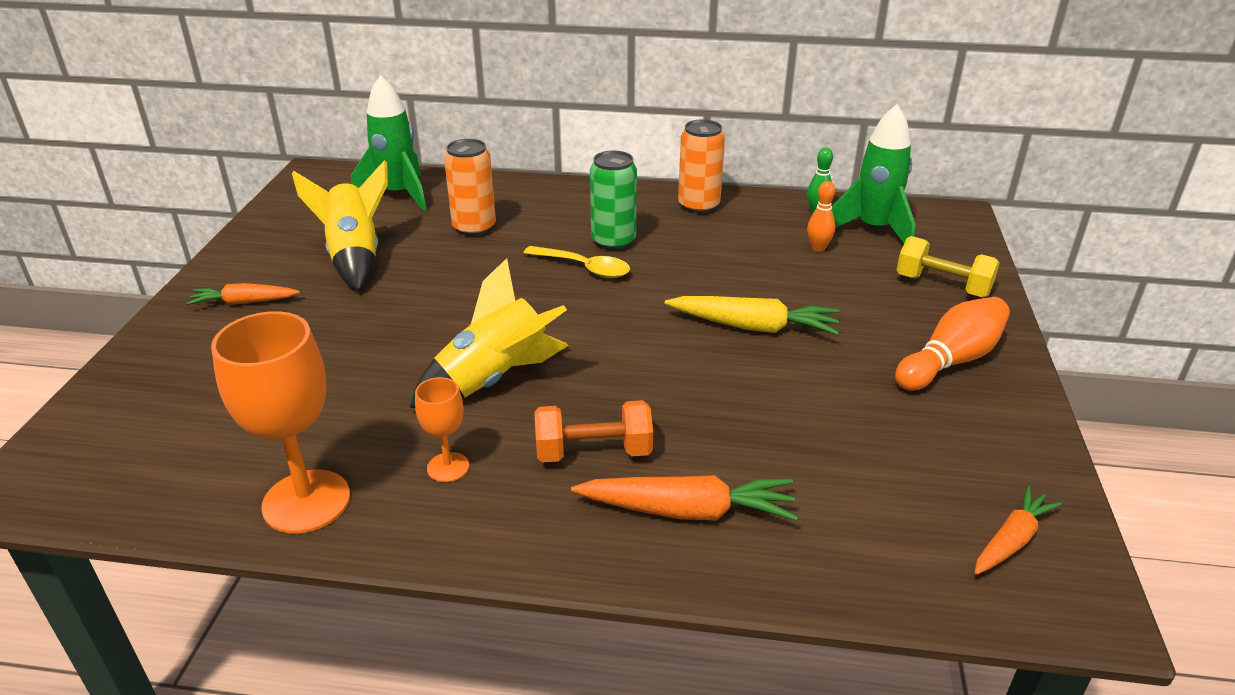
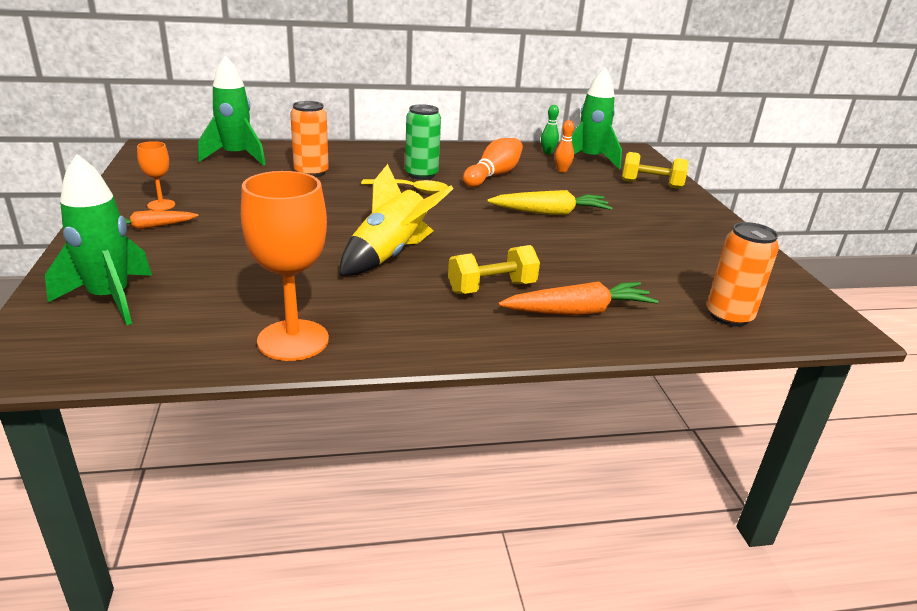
camera: 20 degrees left, 5 degrees down
yellow rocket [292,160,388,292] -> none
orange goblet [415,377,469,482] -> orange goblet moved to [137,141,175,211]
orange dumbbell [535,400,653,462] -> yellow dumbbell [448,245,540,294]
orange can [678,119,725,214] -> orange can moved to [707,222,779,327]
orange bowling pin [895,297,1010,391] -> orange bowling pin moved to [463,138,523,187]
orange carrot [974,486,1062,575] -> none
none -> green rocket [45,154,152,325]

